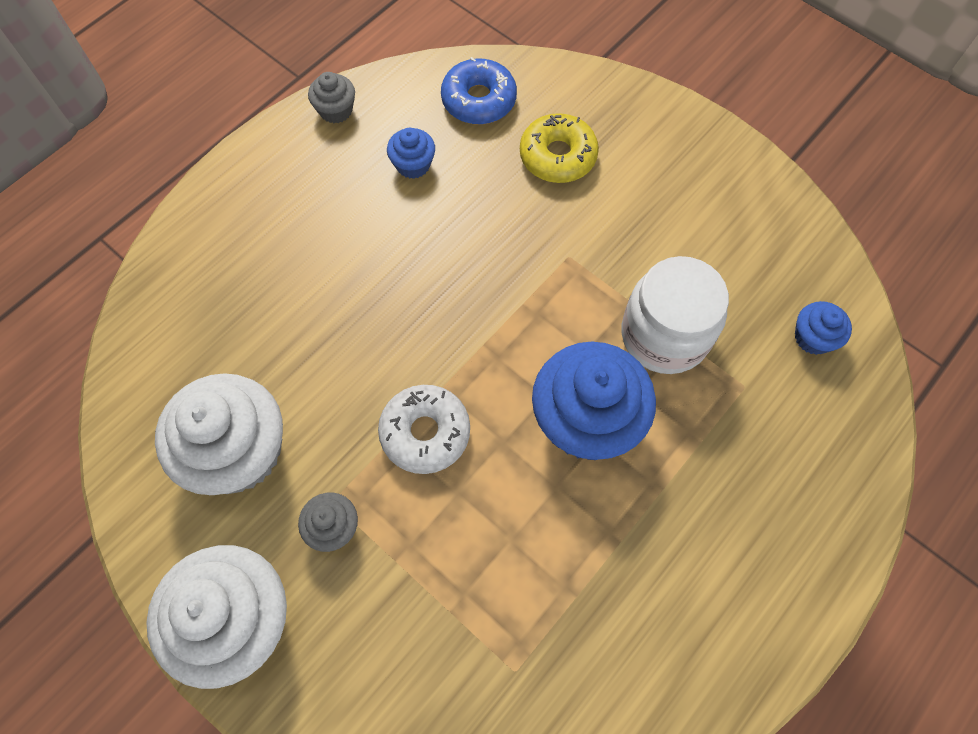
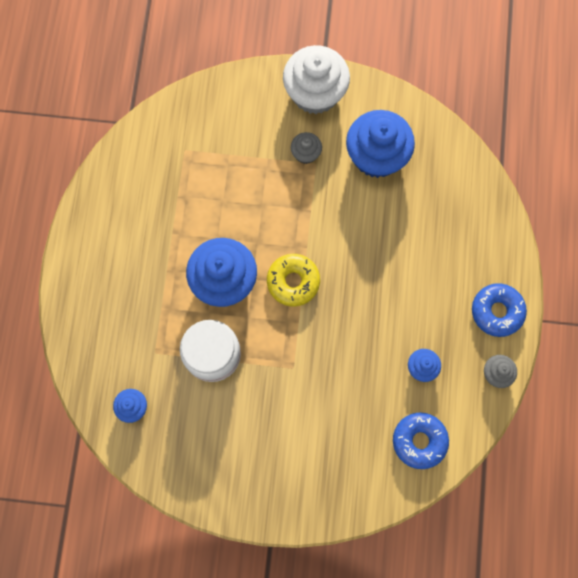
camera: 145 degrees right, 10 degrees up
white cupcake [155,373,283,495] -> blue cupcake [346,110,415,178]
white donut [378,385,470,474] -> none
yellow donut [520,113,599,183] -> yellow donut moved to [267,254,320,306]
none -> blue donut [472,283,527,337]

